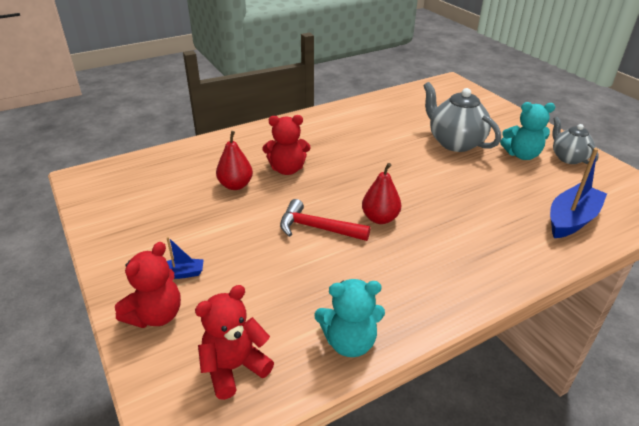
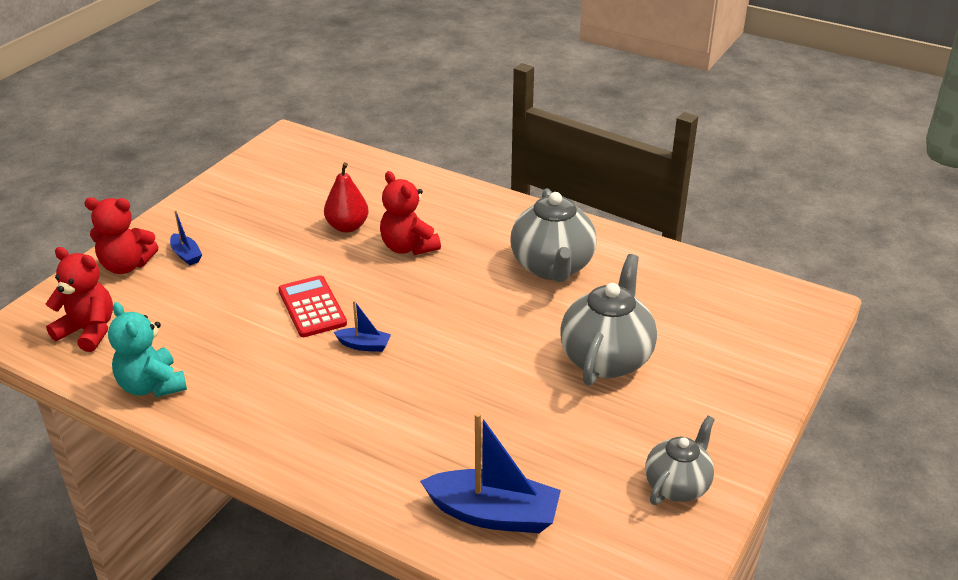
camera: 60 degrees right, 0 degrees up
red hammer [280,199,370,241] -> red calculator [279,275,347,337]
red pear [362,163,401,224] -> blue boat [334,300,391,352]
turquoise teddy bear [500,102,555,160] -> none
none -> grey teapot [510,188,597,282]

